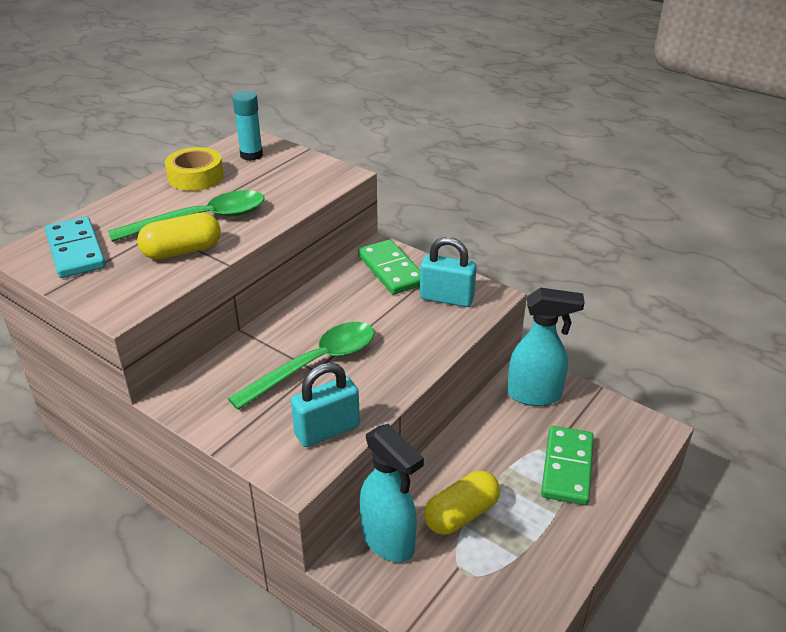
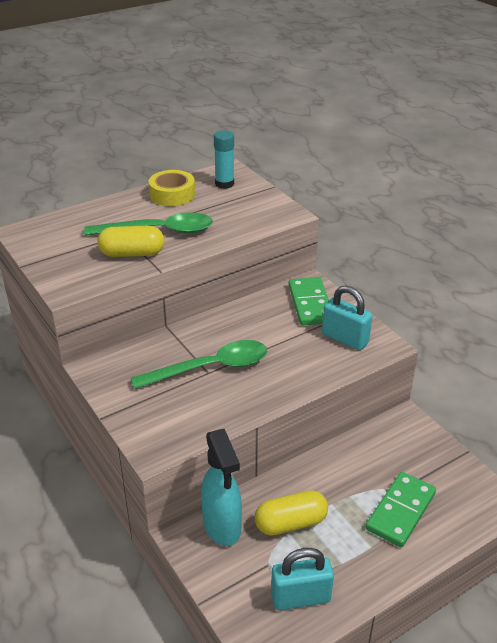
camera: 20 degrees right, 0 degrees up
turquoise domino [45,217,106,278] -> none
turquoise padlock [291,363,360,447] -> turquoise padlock moved to [271,548,334,610]
turquoise spray bottle [507,287,585,406] -> none

